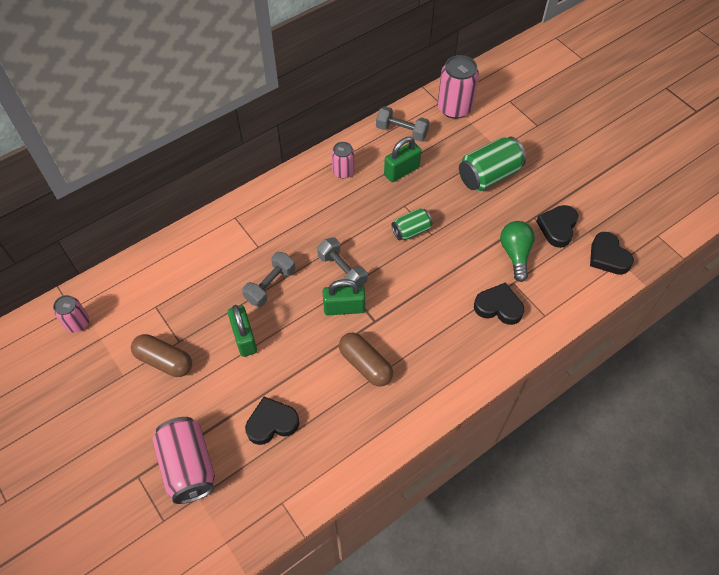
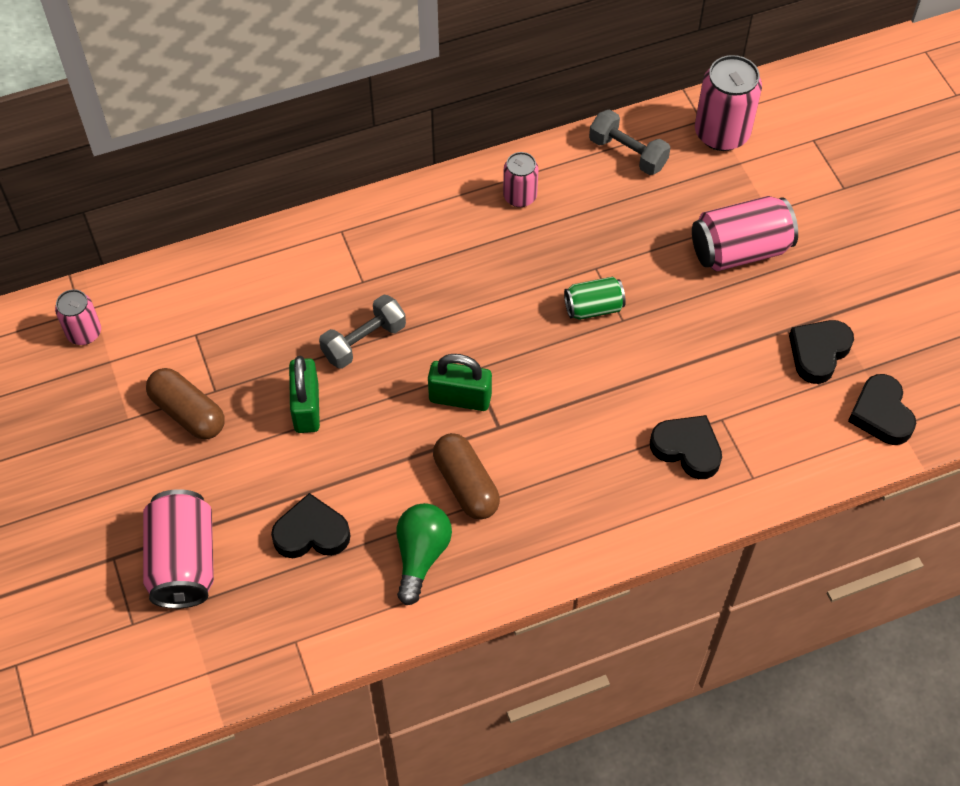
camera: 15 degrees right, 0 degrees up
grey dumbbell [317,237,367,285] -> none
green padlock [384,137,421,182] -> none
green can [459,136,526,191] -> pink can [692,196,798,271]
green light bulb [500,221,535,282] -> green light bulb moved to [397,503,452,605]

